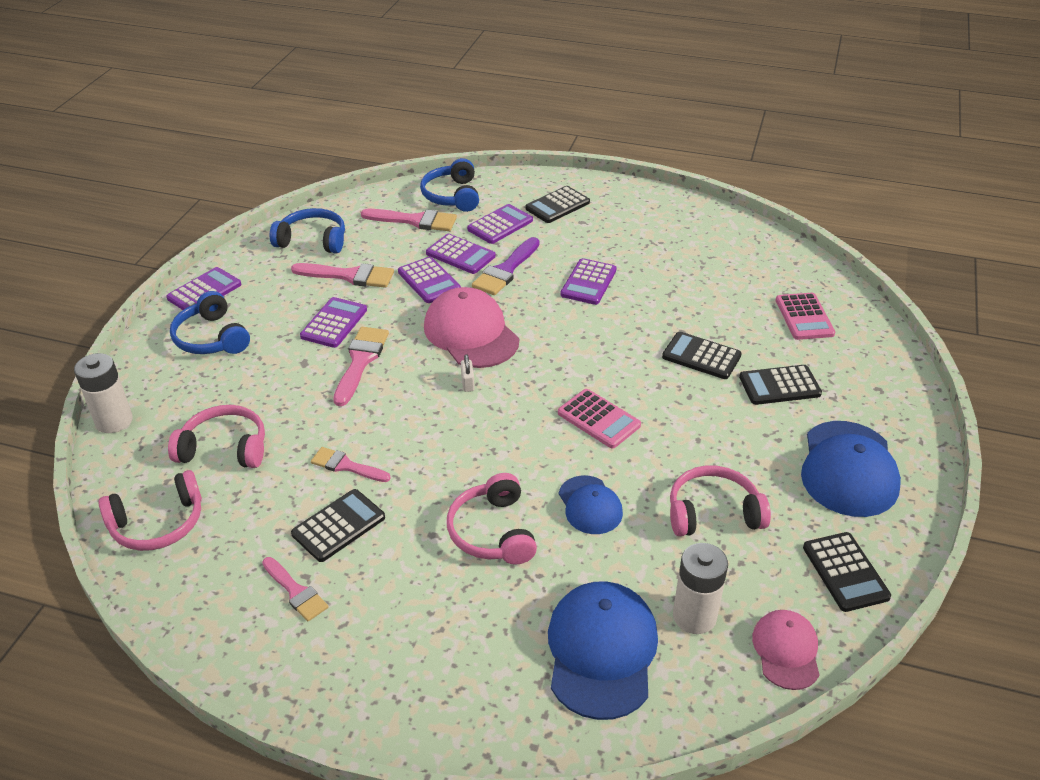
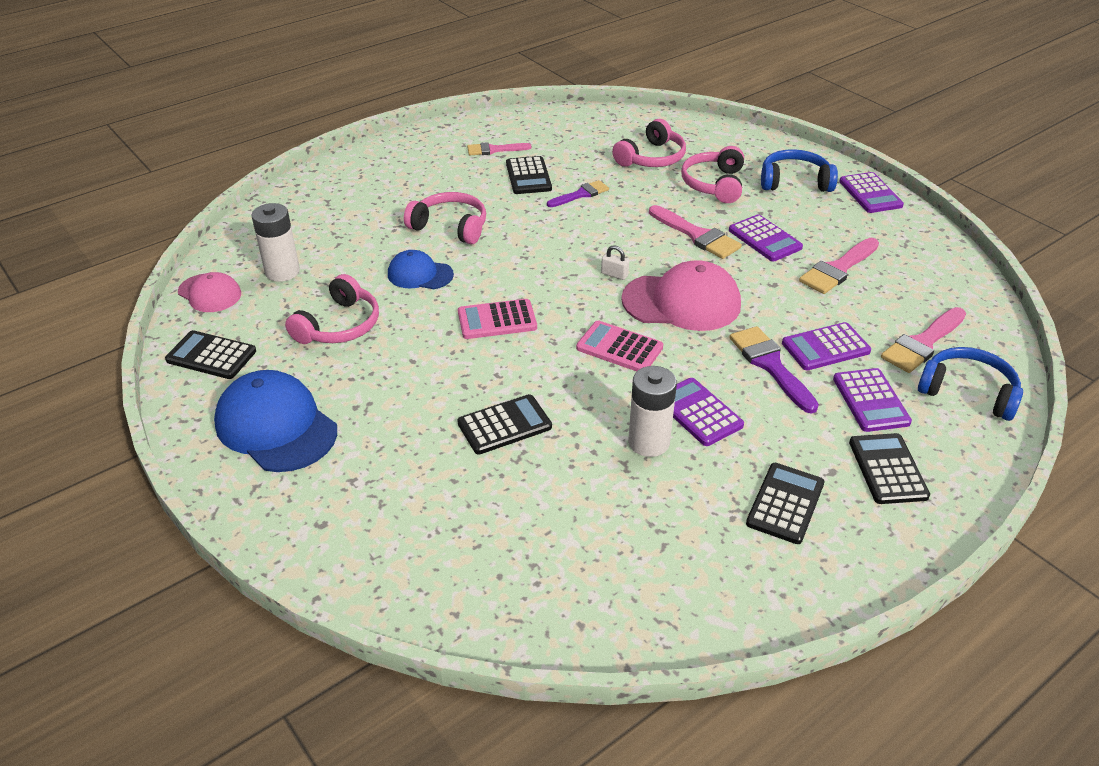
camera: 125 degrees right, 0 degrees up
white battery [74,353,133,433] -> white battery moved to [628,366,677,457]
pink headphones [99,470,202,551] -> pink headphones moved to [681,146,744,203]
blue headphones [270,208,345,254] -> none
pink brush [311,447,391,482] -> purple brush [547,180,609,207]
purple calculator [398,257,461,303] -> none
blue cap [548,581,658,720] -> none
black calculator [739,365,822,405] -> black calculator moved to [746,463,824,544]
pink calculator [776,293,835,340] -> pink calculator moved to [576,320,663,371]

